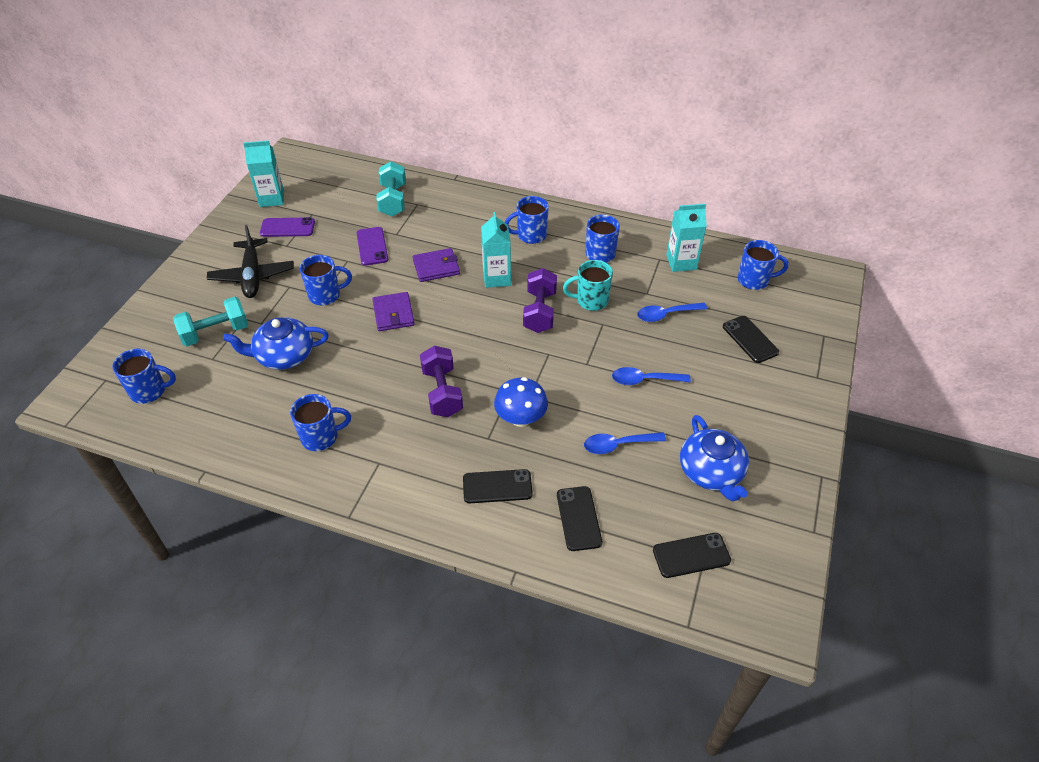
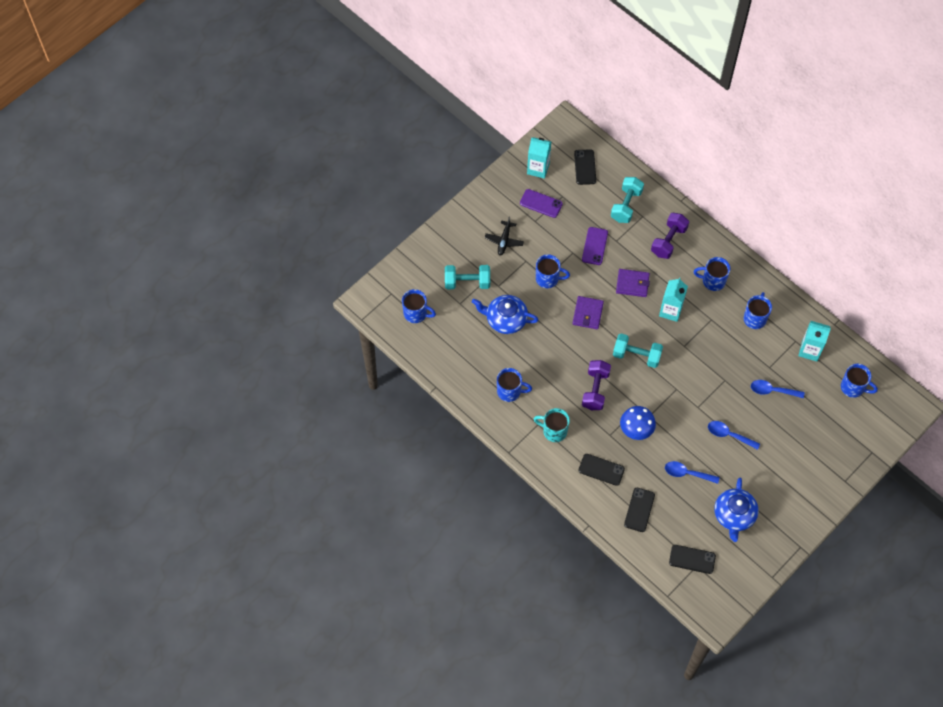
camera: 25 degrees right, 15 degrees up
black plane [207,225,294,298] -> black plane [485,217,524,255], size x0.63
purple dumbbell [523,268,557,333] -> purple dumbbell moved to [651,213,689,259]
turquoise mug [563,260,613,311] -> turquoise mug moved to [534,408,570,442]
black phone [723,316,779,363] -> black phone moved to [574,149,596,185]
none -> turquoise dumbbell [613,333,663,368]

